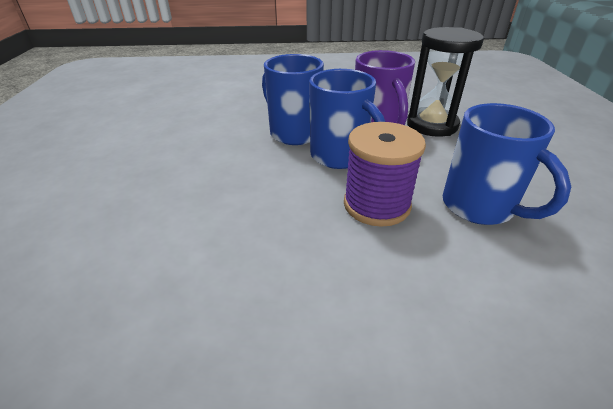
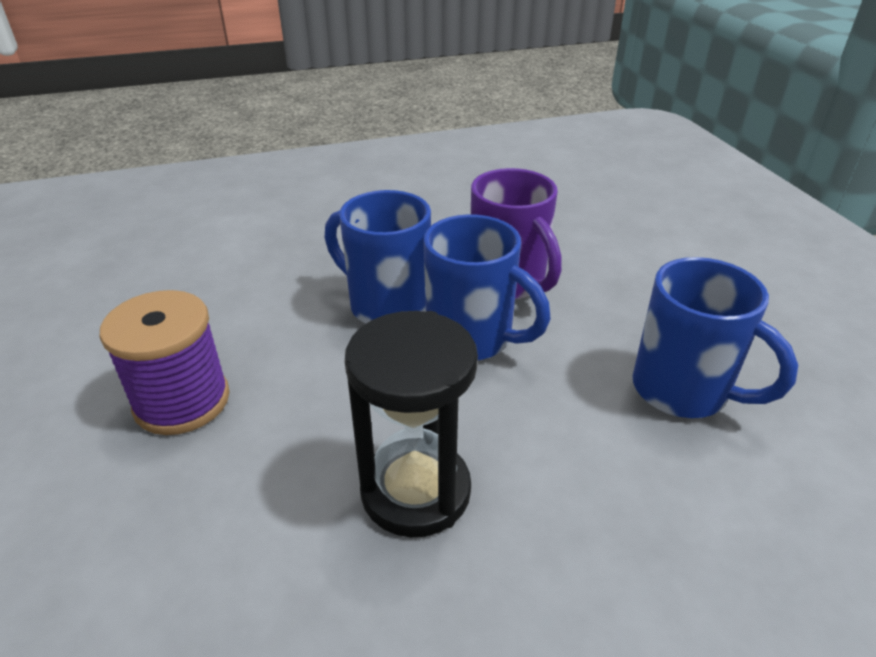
camera: 15 degrees left, 0 degrees up
purple spool [344,122,426,227] -> purple spool moved to [100,290,230,435]
black hourglass [407,27,484,137] -> black hourglass moved to [345,311,478,537]

